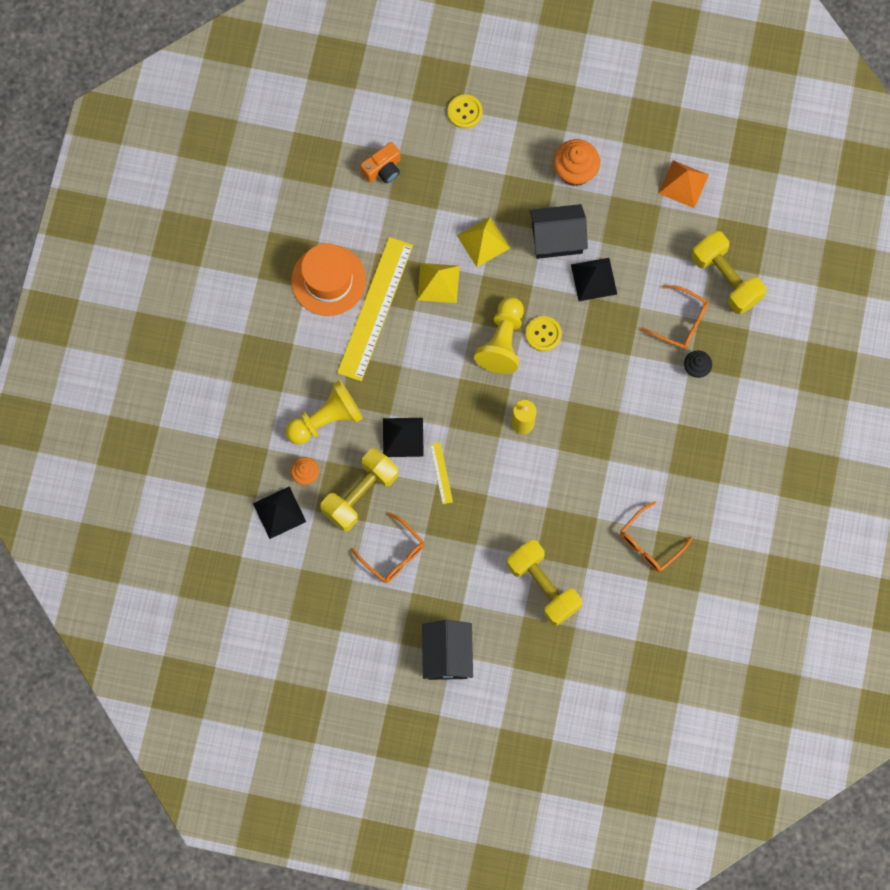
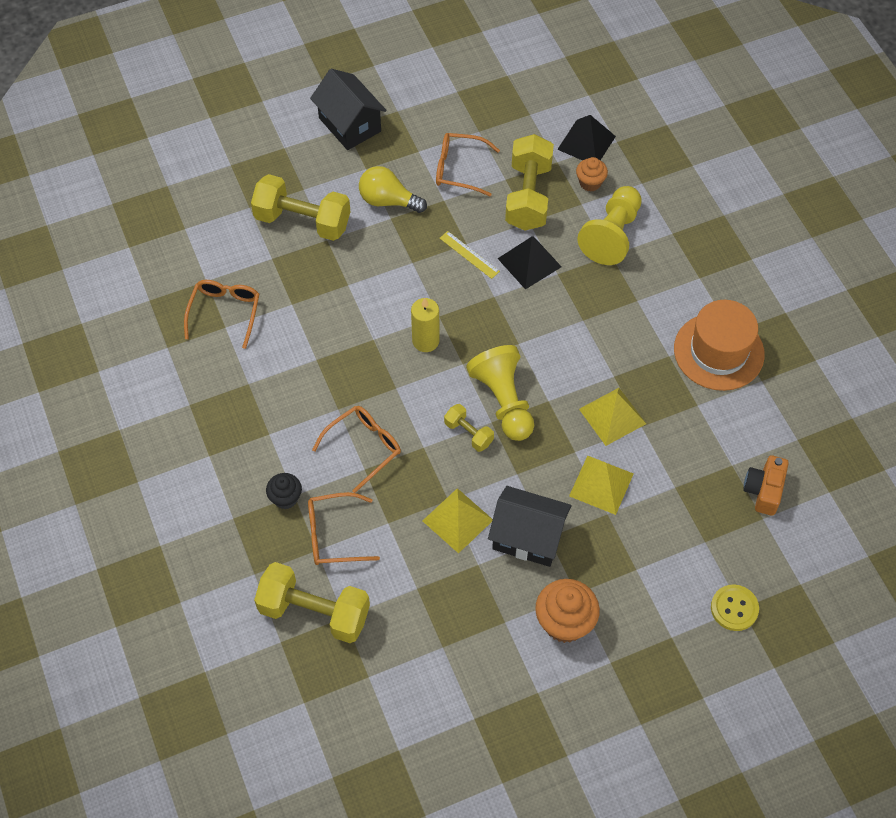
camera: 145 degrees right, 15 degrees down
yellow ruler [337,237,413,381] -> none
yellow button [526,316,562,352] -> yellow dumbbell [444,404,494,452]
black house [530,204,588,259] -> black house turned 60 degrees clockwise [488,486,572,567]
black pyramid [571,258,617,301] -> yellow pyramid [423,488,493,554]
orange pyramid [658,160,709,208] -> none
none -> orange glasses [312,406,401,493]
none -> yellow light bulb [359,166,427,213]

